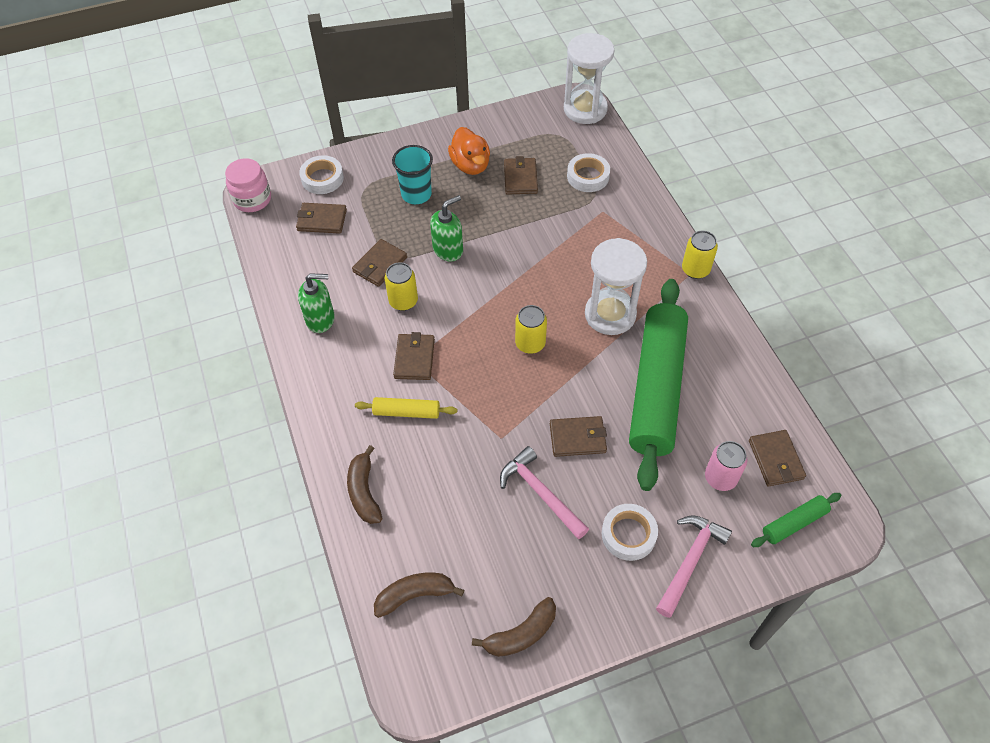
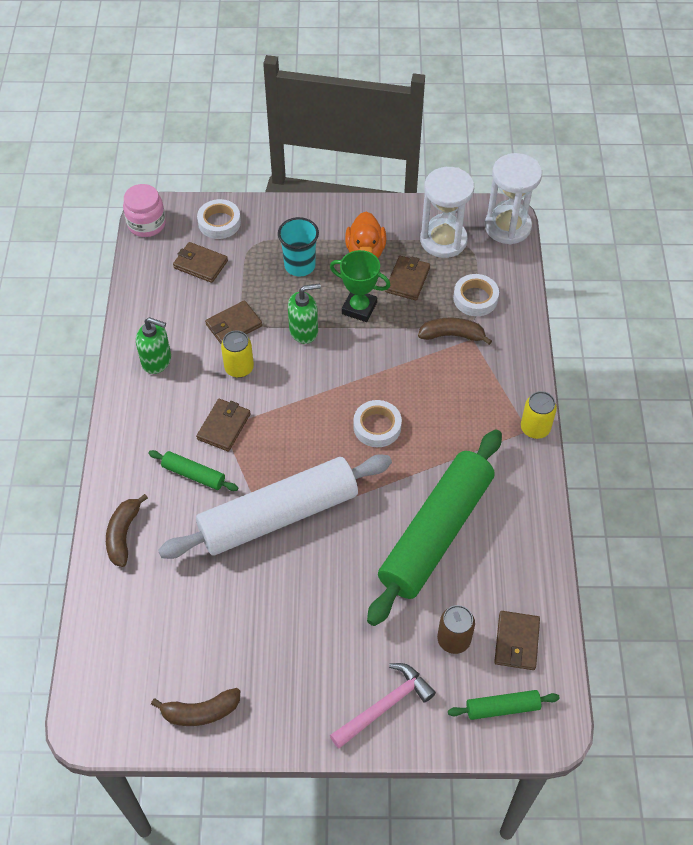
camera: 20 degrees right, 0 degrees up
yellow rolling pin [355,397,457,419] -> green rolling pin [148,450,238,491]
brown banana [374,573,464,618] -> brown banana moved to [418,318,492,345]
pink hammer [500,446,589,539] -> none
yellow can [515,305,547,354] -> none
brown wallet [550,416,607,457] -> none
white hourglass [585,238,647,335] -> white hourglass moved to [420,167,474,258]
white tape [602,504,658,561] -> white tape moved to [353,400,402,447]
pink can [705,441,747,491] -> brown can [437,605,475,654]
none -> white rolling pin [158,454,392,559]
none -> green trophy [330,250,391,322]

